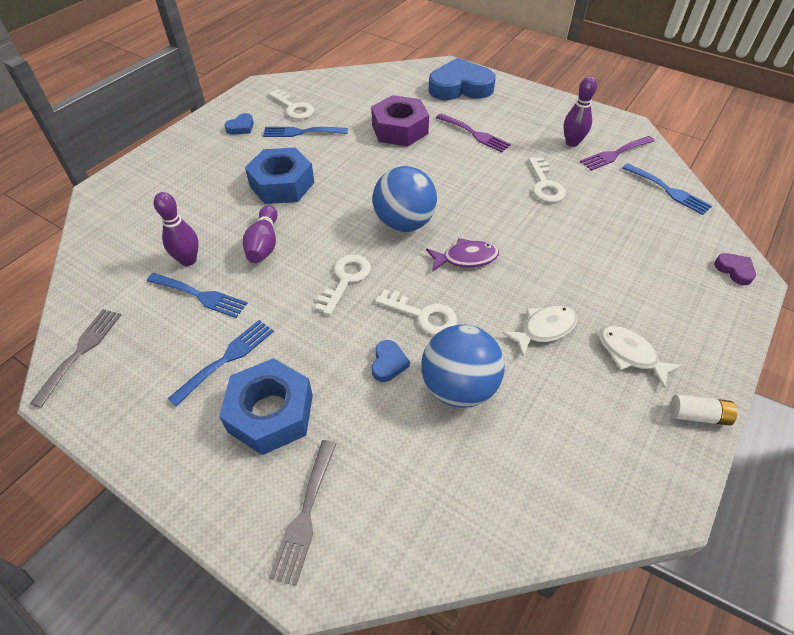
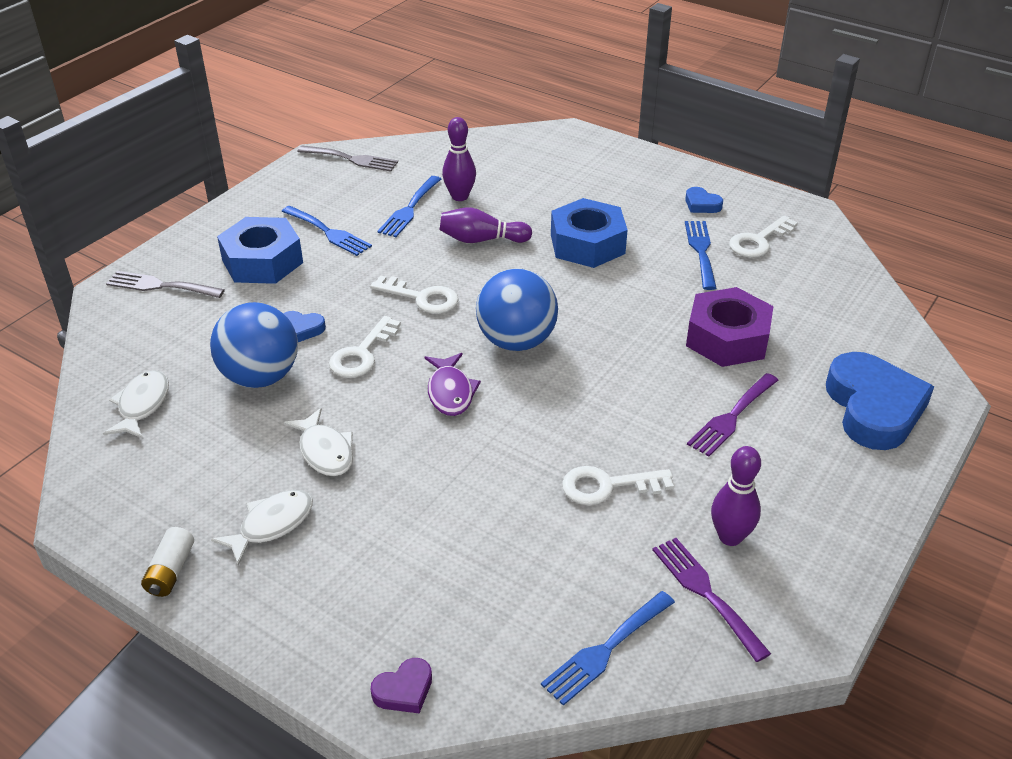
camera: 90 degrees right, 10 degrees down
none -> white fish [103,370,169,438]

